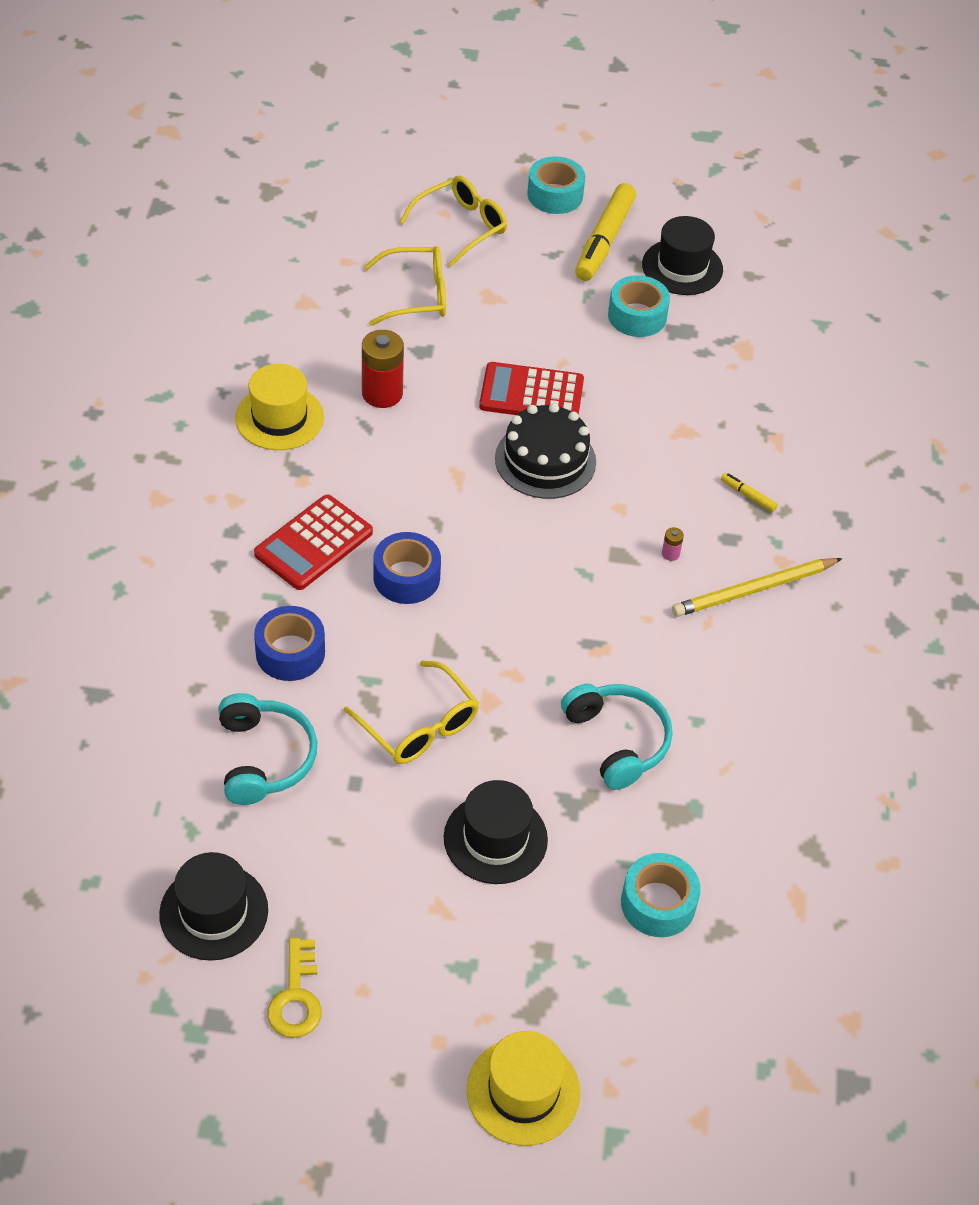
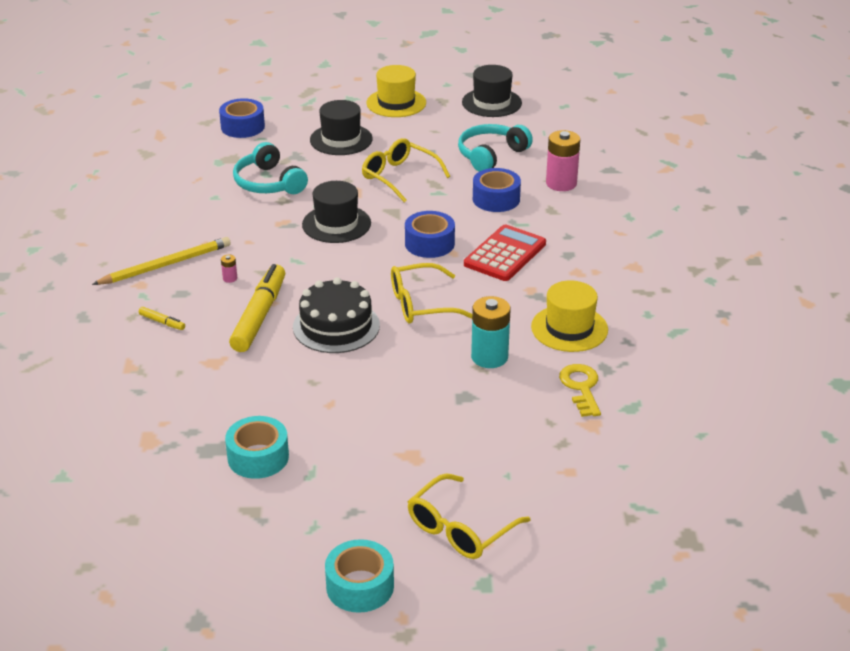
camera: 175 degrees right, 15 degrees down
turquoise headphones [218,693,317,805] -> turquoise headphones turned 60 degrees clockwise [458,124,533,172]
yellow key [267,938,322,1038] -> yellow key moved to [559,364,601,417]
red battery [362,330,404,408] -> turquoise battery [471,296,510,368]
yellow glasses [364,246,446,326] -> yellow glasses moved to [391,263,472,324]
yellow hat [467,1031,581,1146] -> yellow hat moved to [366,65,426,117]
red calculator [479,362,584,415] -> none
yellow marker [575,183,636,281] -> yellow marker moved to [229,264,285,352]
turquoise tape [621,853,701,937] -> blue tape [219,98,265,138]
black hat [642,216,723,295] -> black hat moved to [302,181,371,243]
none -> pink battery [546,130,580,191]

